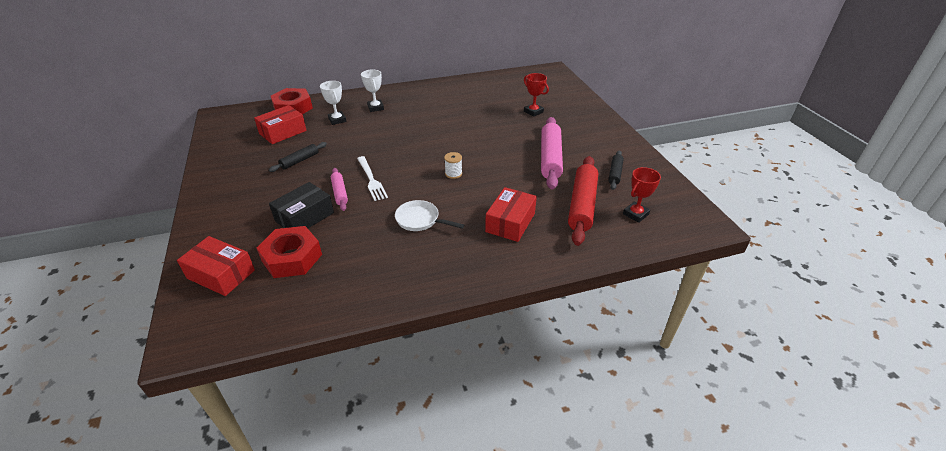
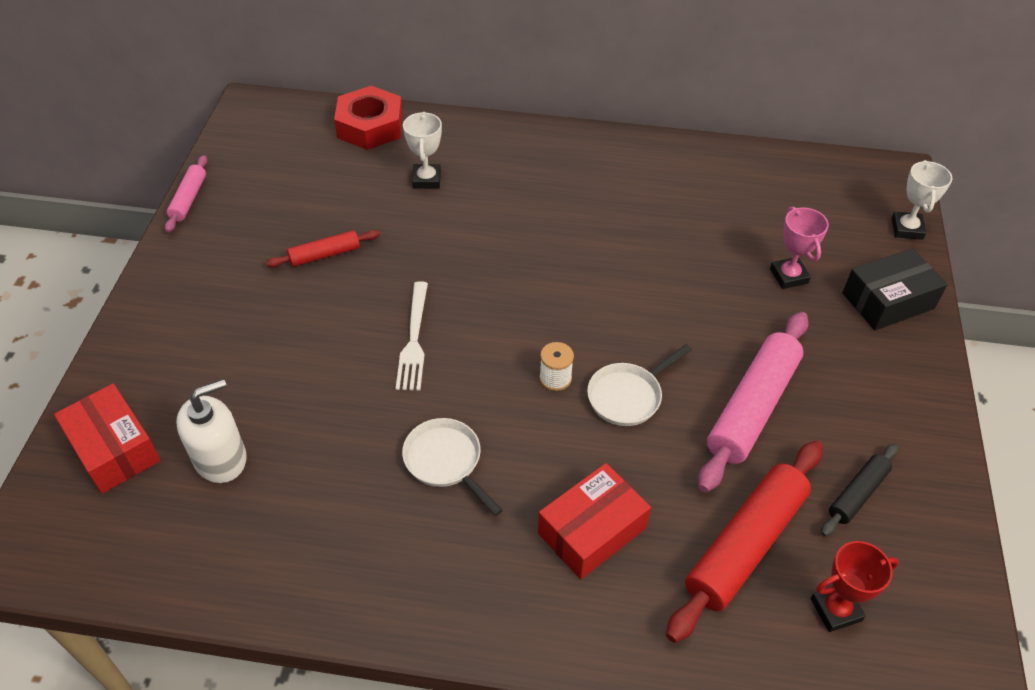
camera: 25 degrees right, 10 degrees up
red box [254,105,307,144] -> none
red nut [257,226,322,278] -> white soap dispenser [176,379,247,483]
black rolling pin [269,142,327,172] -> red rolling pin [266,230,380,267]
black box [269,182,334,228] -> black box moved to [842,248,948,330]
pink rolling pin [331,168,348,211] -> pink rolling pin moved to [165,155,207,232]
white trophy [361,69,384,112] -> white trophy moved to [891,160,952,240]
red trophy [524,73,549,116] -> pink trophy [770,206,829,289]
none -> white pan [587,344,692,426]

